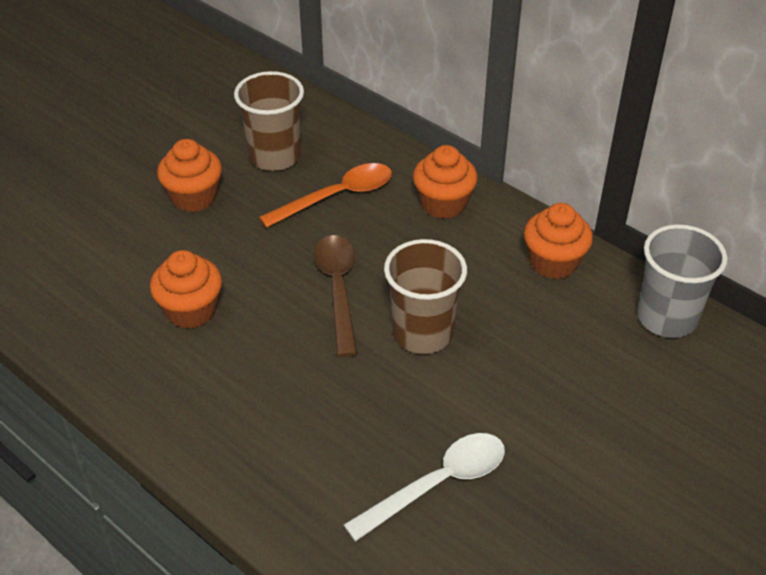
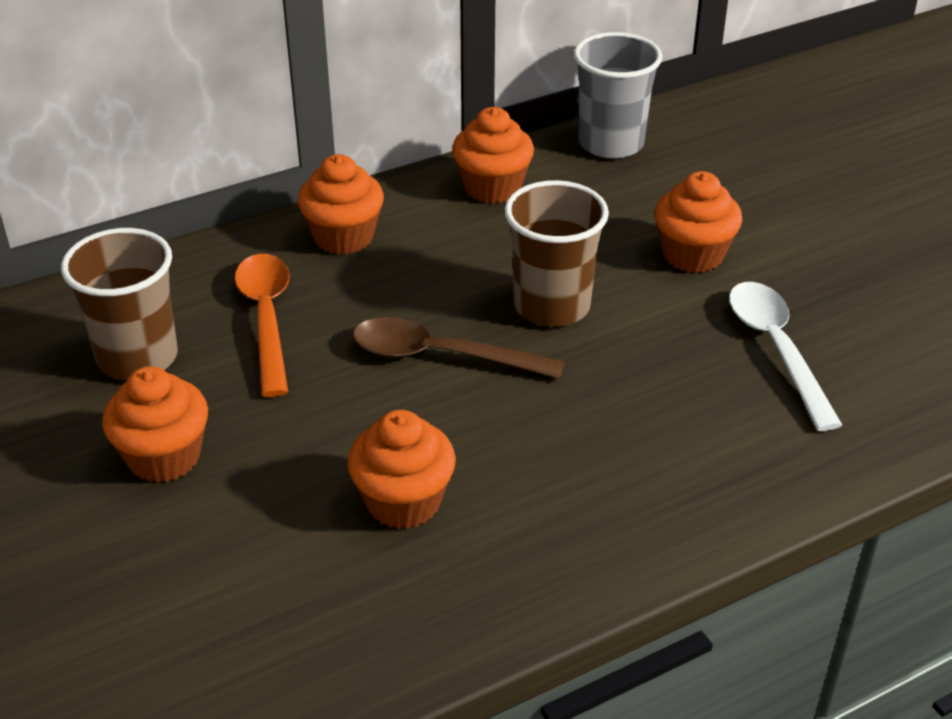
camera: 70 degrees left, 5 degrees down
none -> orange cupcake [654,171,742,273]

